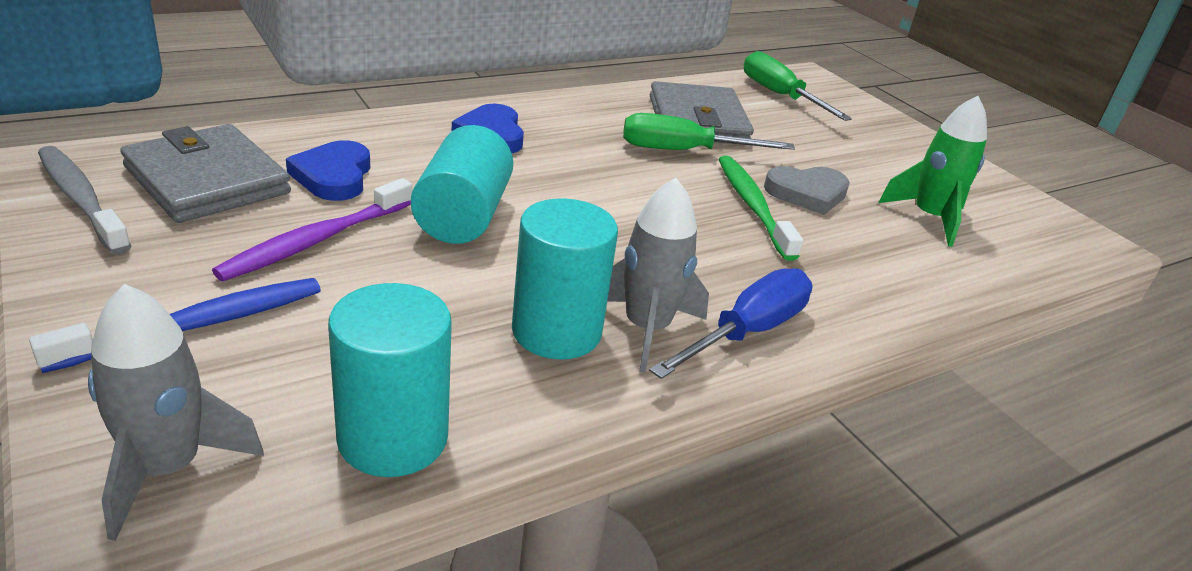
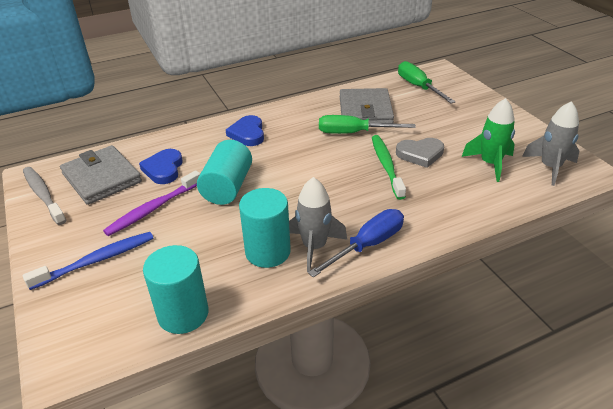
camera: 10 degrees right, 5 degrees up
grey rocket [88,284,264,541] -> grey rocket moved to [522,101,579,186]

